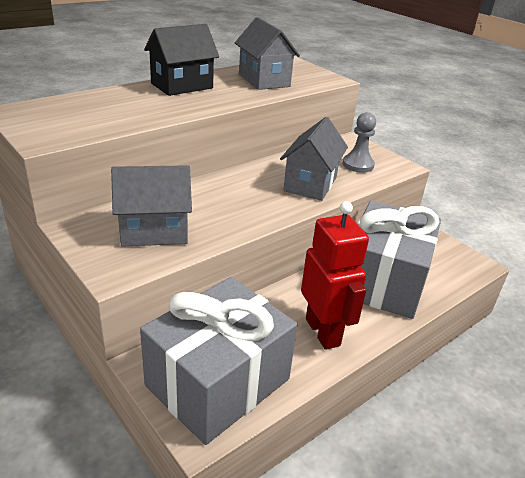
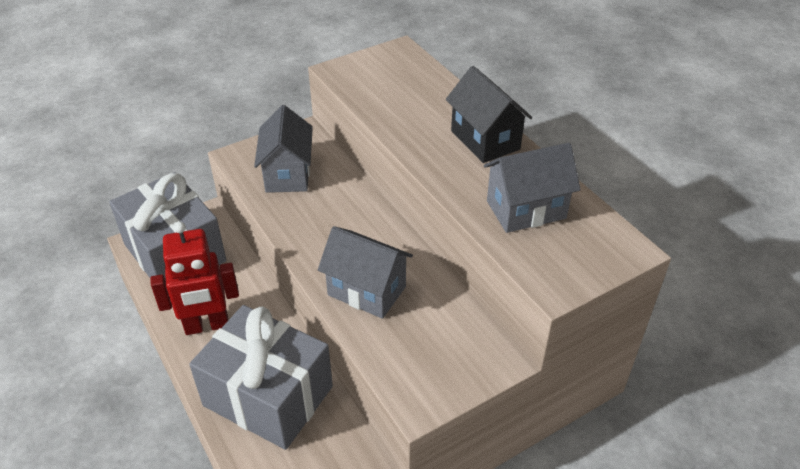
camera: 100 degrees right, 10 degrees up
grey pawn [342,112,376,173] -> none

